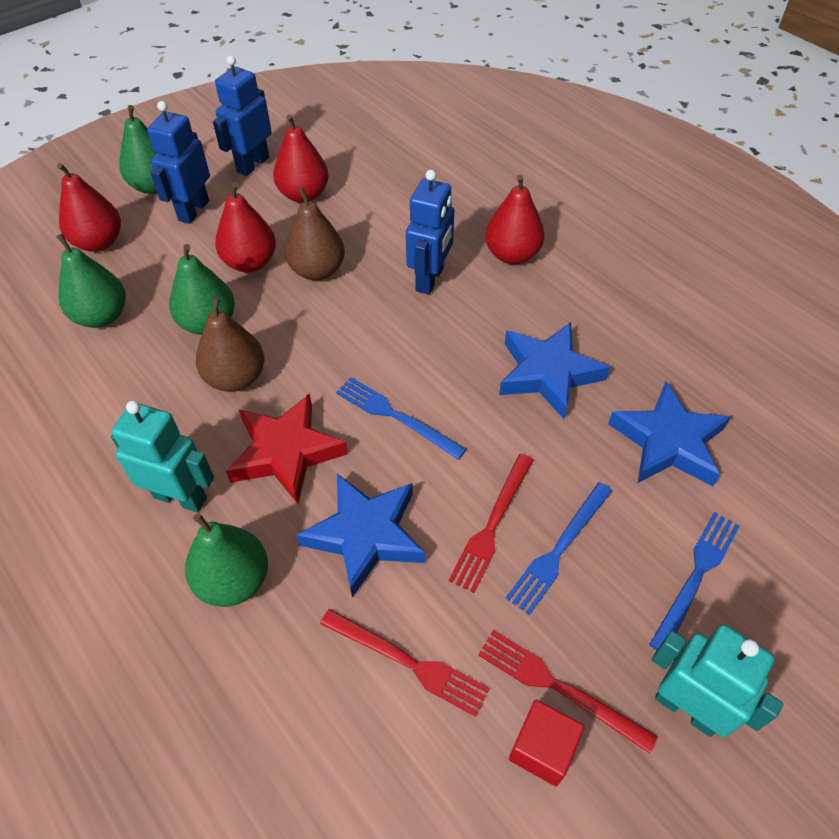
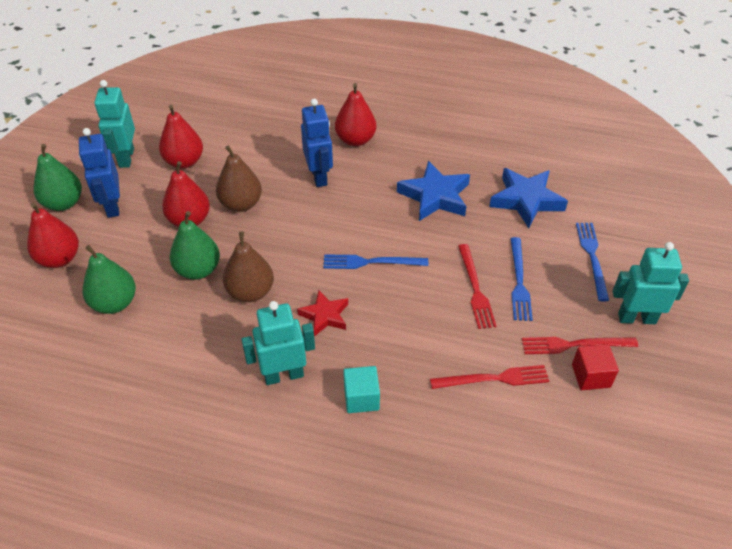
camera: 35 degrees left, 5 degrees down
green pear [185,513,268,607] -> turquoise cube [343,366,380,413]
blue robot [213,55,272,176] -> turquoise robot [94,80,135,168]
red star [226,393,348,504] -> red star [297,290,348,337], size x0.61
blue star [296,474,425,598] -> none

